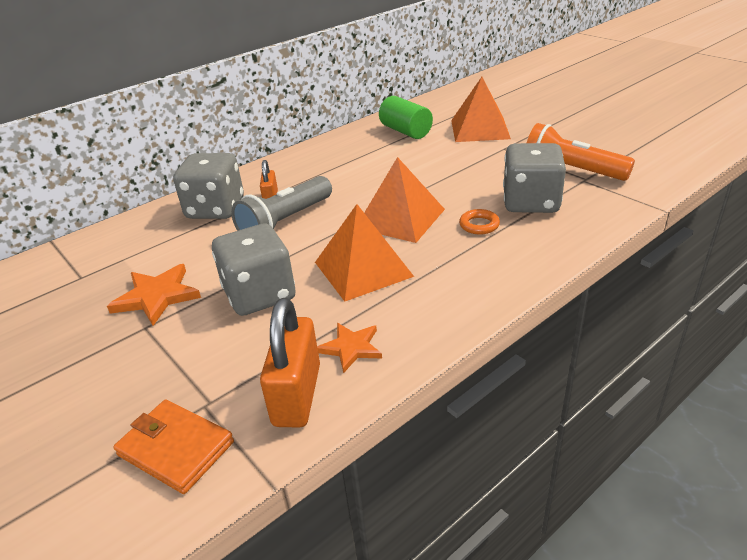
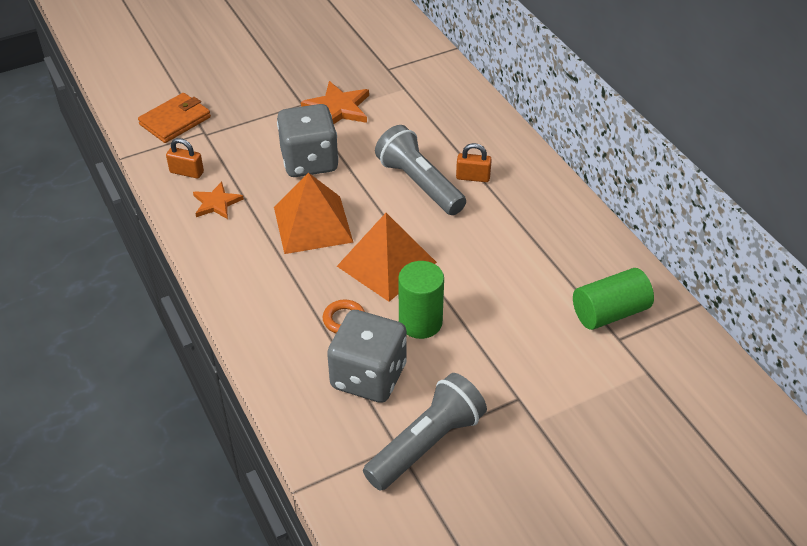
camera: 100 degrees right, 10 degrees up
grey dice [173,153,244,219] -> none
orange padlock [260,298,320,428] -> orange padlock [166,138,204,179], size x0.54
orange pyramid [451,77,511,142] -> none
orange flashlight [527,123,635,181] -> grey flashlight [363,373,487,491]
none -> green cylinder [398,261,444,339]

